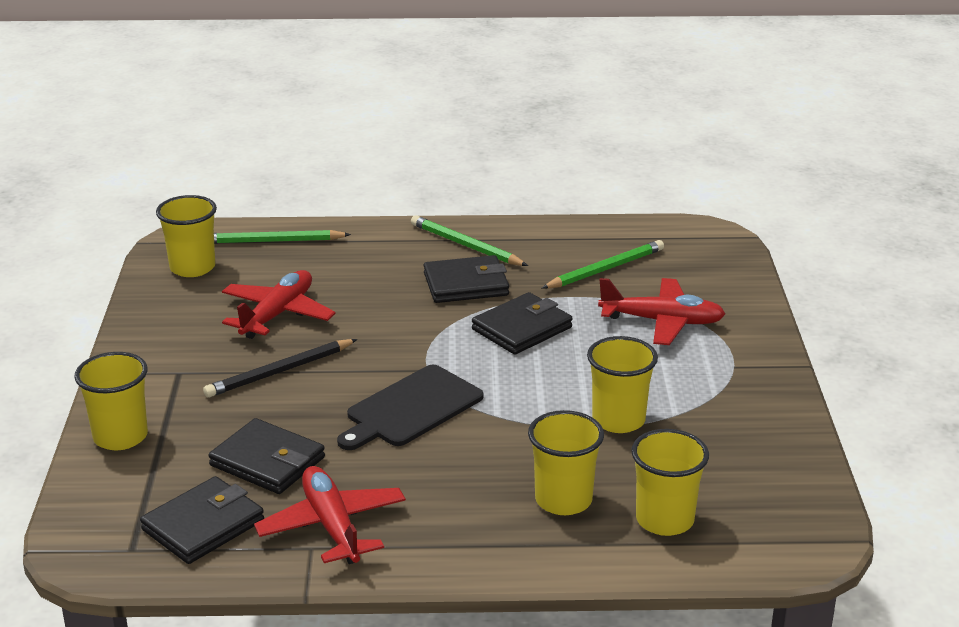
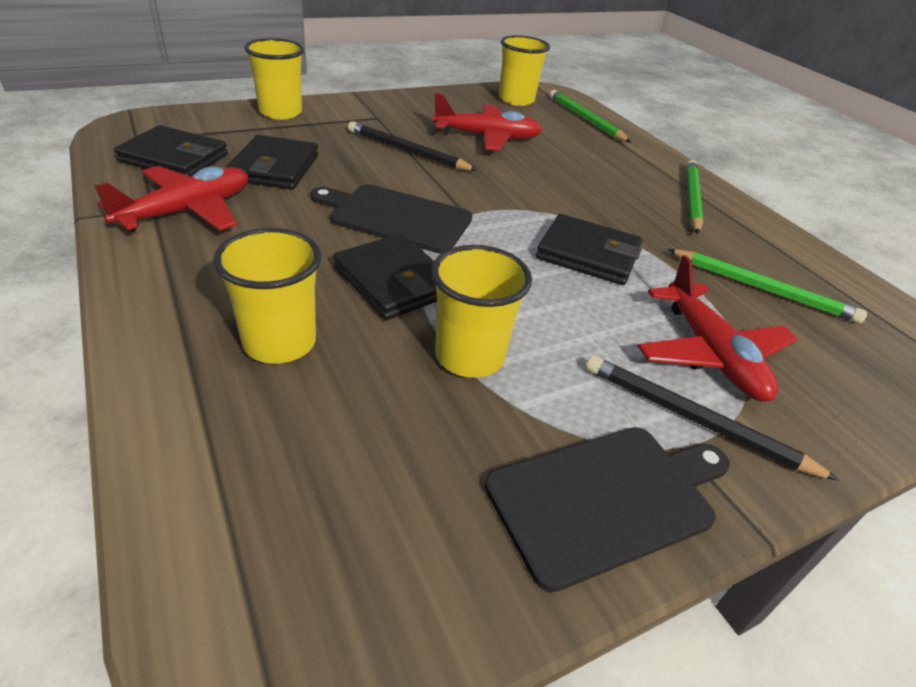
camera: 60 degrees right, 10 degrees up
black wallet [424,255,509,303] -> black wallet moved to [333,234,437,320]
yellow cup [631,429,709,536] -> none
none -> black cutting board [485,427,730,592]
none -> black pencil [586,355,839,481]

